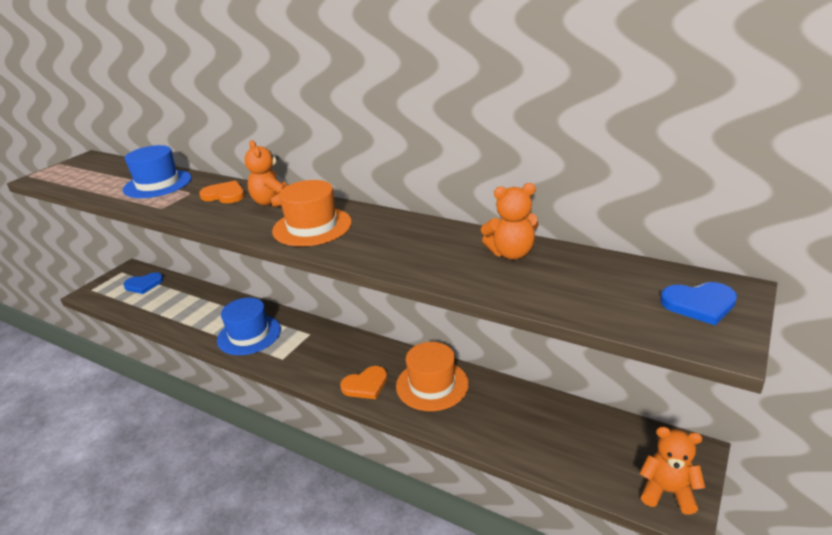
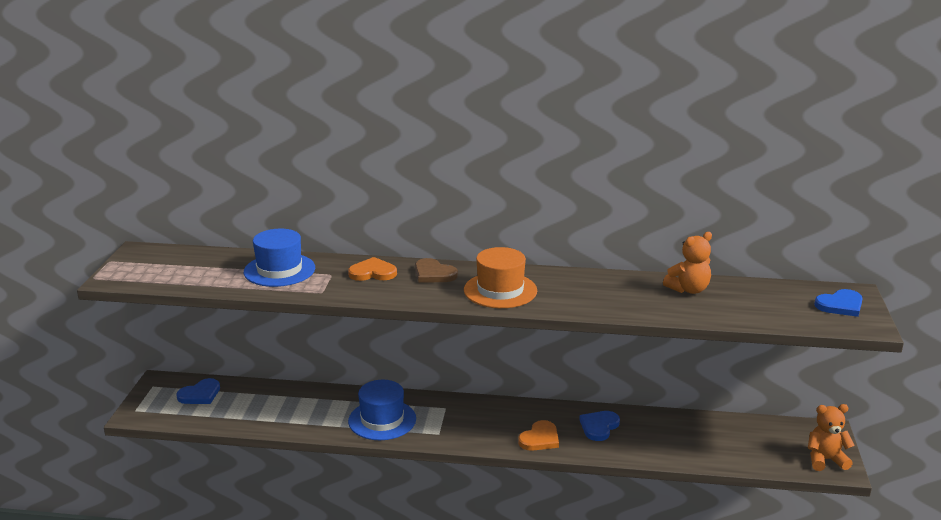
camera: 25 degrees left, 5 degrees down
orange teddy bear [245,140,288,207] -> brown heart [415,258,458,283]
orange hat [396,342,469,411] -> blue heart [579,411,620,441]

